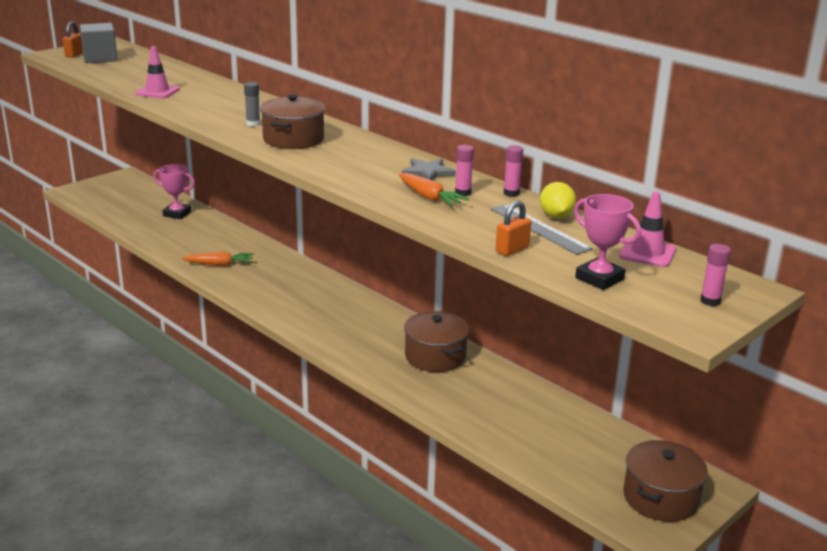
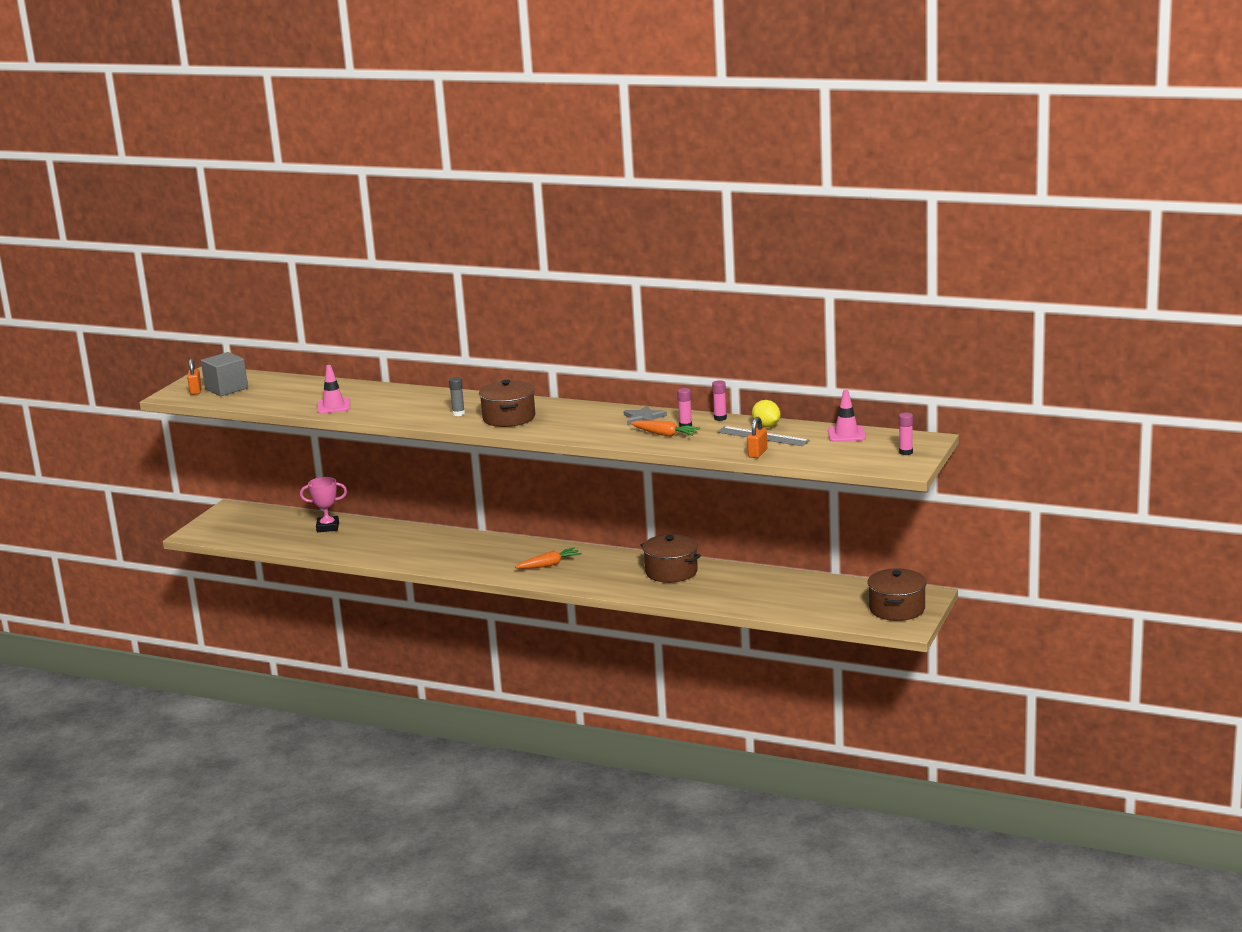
camera: 20 degrees left, 5 degrees down
orange carrot [182,251,253,266] -> orange carrot moved to [515,548,582,569]
pink trophy [574,194,641,290] -> none

